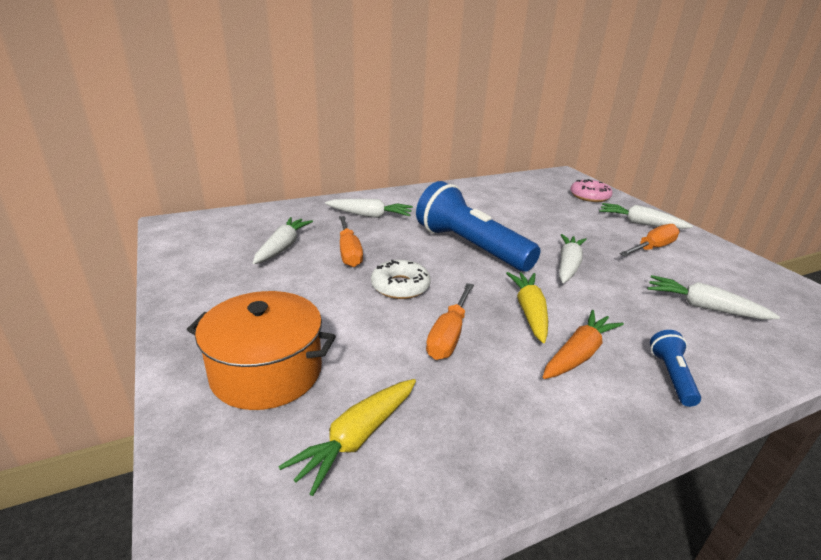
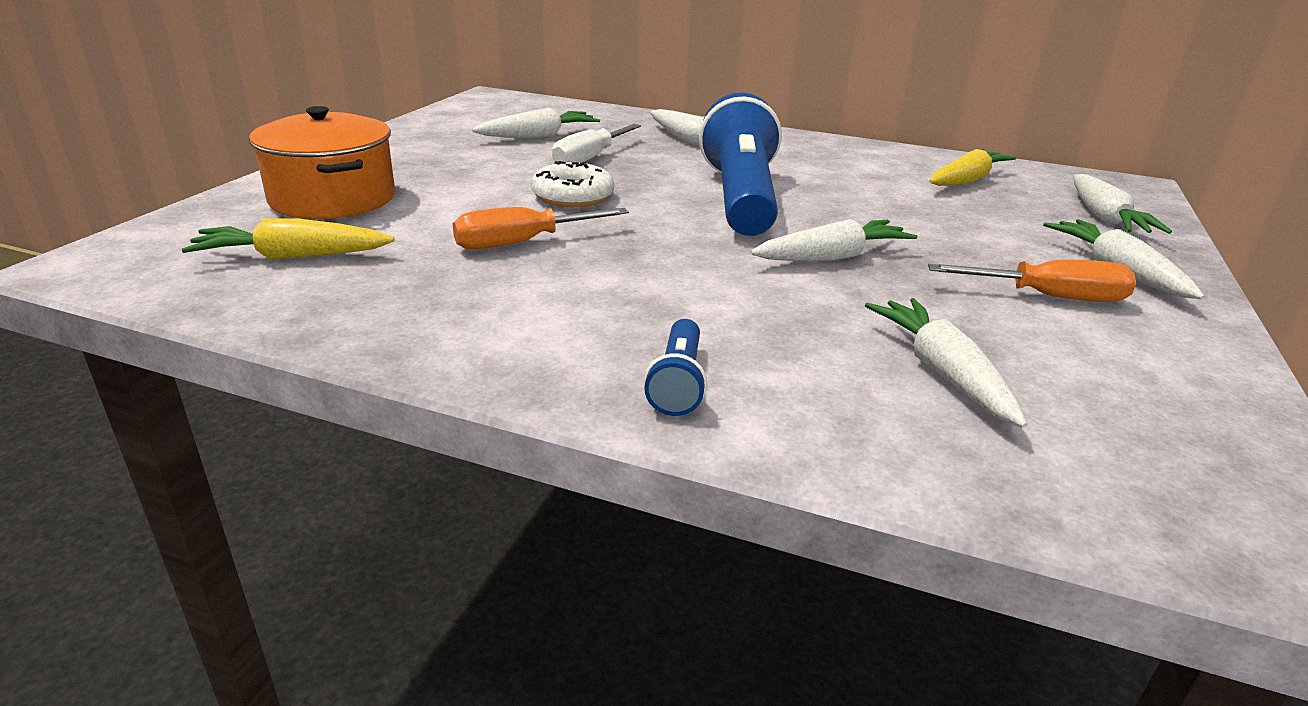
camera: 45 degrees right, 0 degrees up
orange screwdriver [339,216,363,267] -> white screwdriver [552,124,641,163]
yellow carrot [506,272,548,343] -> yellow carrot moved to [929,149,1016,186]
orange carrot [543,310,624,379] -> none
pink donut [570,179,613,202] -> white carrot [1074,174,1172,234]
blue flashlight [650,330,701,407] -> blue flashlight turned 135 degrees clockwise [644,319,707,416]

